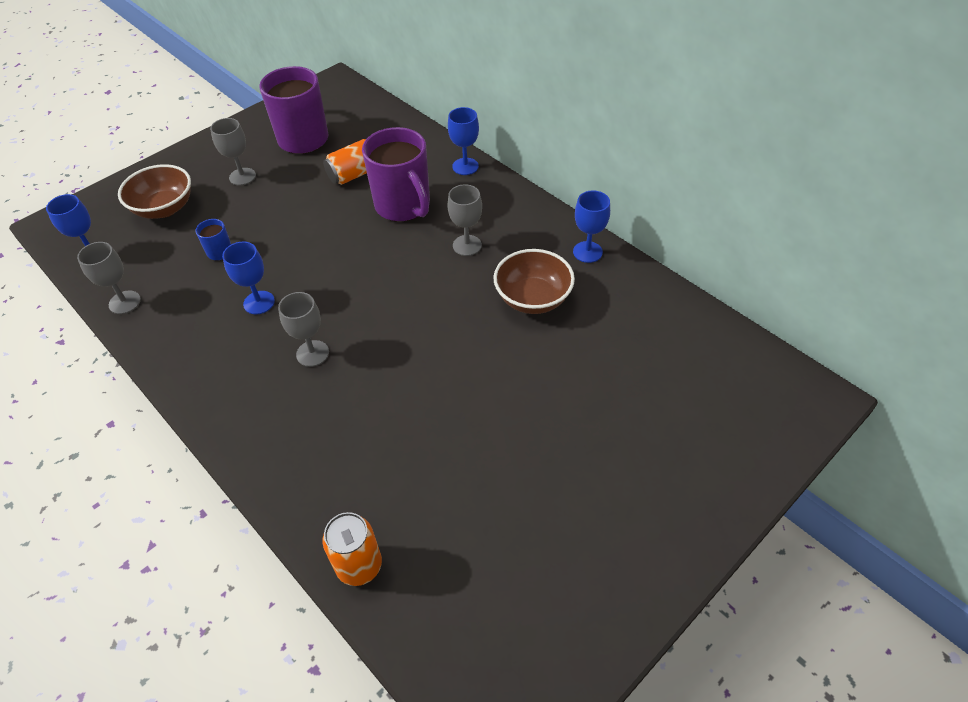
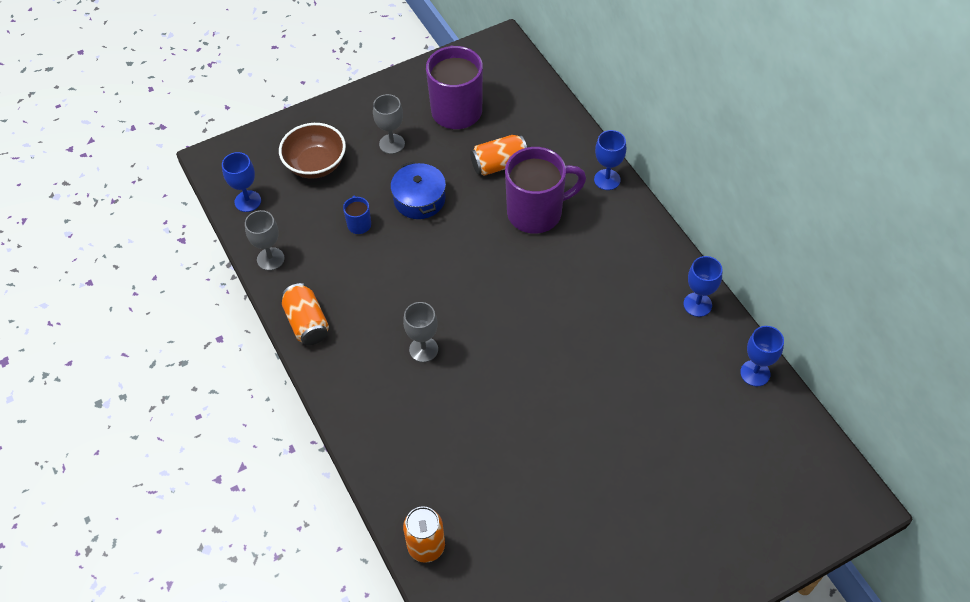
camera: 15 degrees right, 5 degrees up
blue goblet [222,241,275,315] -> blue goblet moved to [740,326,784,386]
purple mug [362,127,430,222] -> purple mug turned 90 degrees counterclockwise [505,147,586,234]
grey goblet [447,184,482,256] -> none
brown bowl [493,249,575,314] -> none
none -> orange can [281,283,329,345]
none -> blue pot [390,161,446,219]

